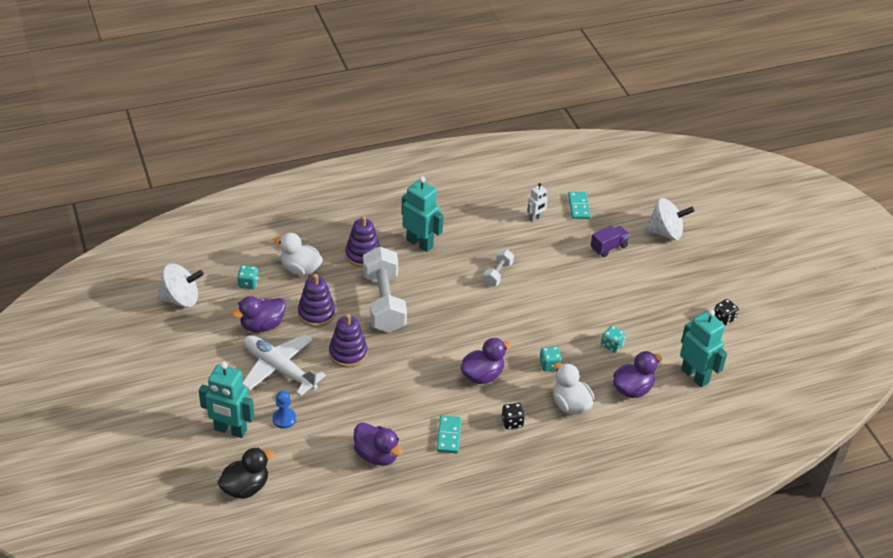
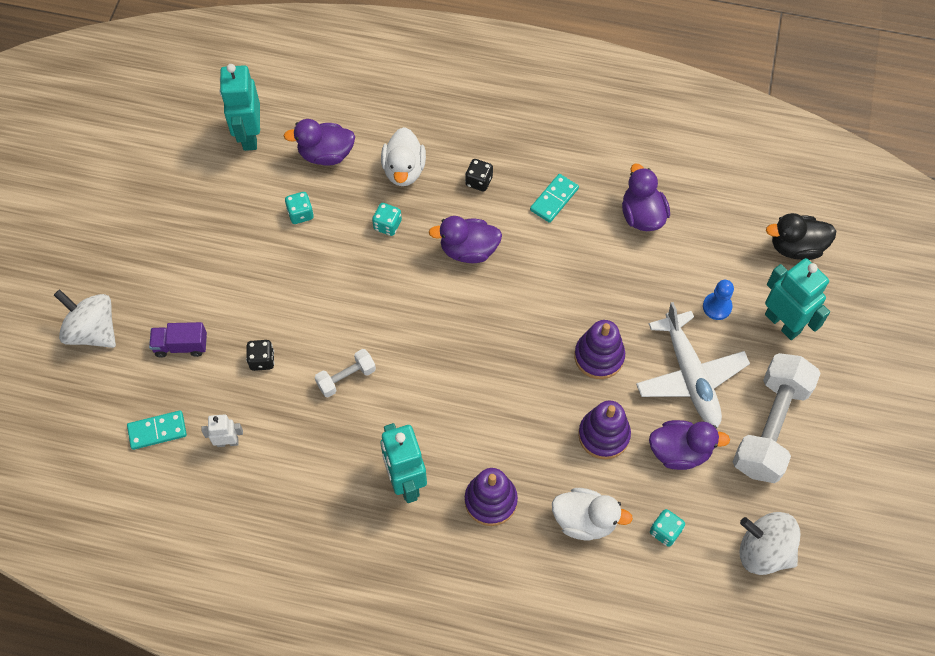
camera: 145 degrees left, 20 degrees up
white duck [274,233,323,276] -> white duck turned 45 degrees counterclockwise [552,488,633,540]
white dumbbell [363,246,407,333] -> white dumbbell moved to [733,353,821,483]
turquoise domino [568,192,591,219] -> turquoise domino turned 45 degrees clockwise [127,410,187,450]
black dice [714,299,739,325] -> black dice moved to [246,340,274,371]

